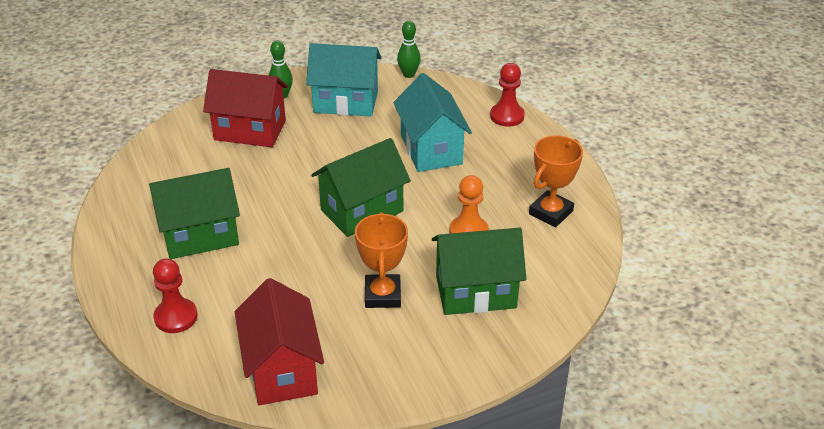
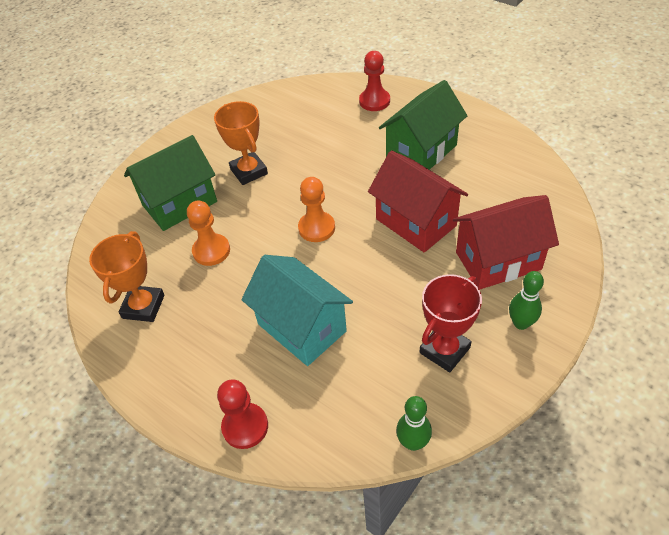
camera: 155 degrees right, 10 degrees up
red house [235,278,324,405] -> red house moved to [368,150,468,253]
turquoise house [306,43,381,117] -> red trophy [420,274,482,372]
green house [311,138,411,237] -> orange pawn [298,177,335,242]

